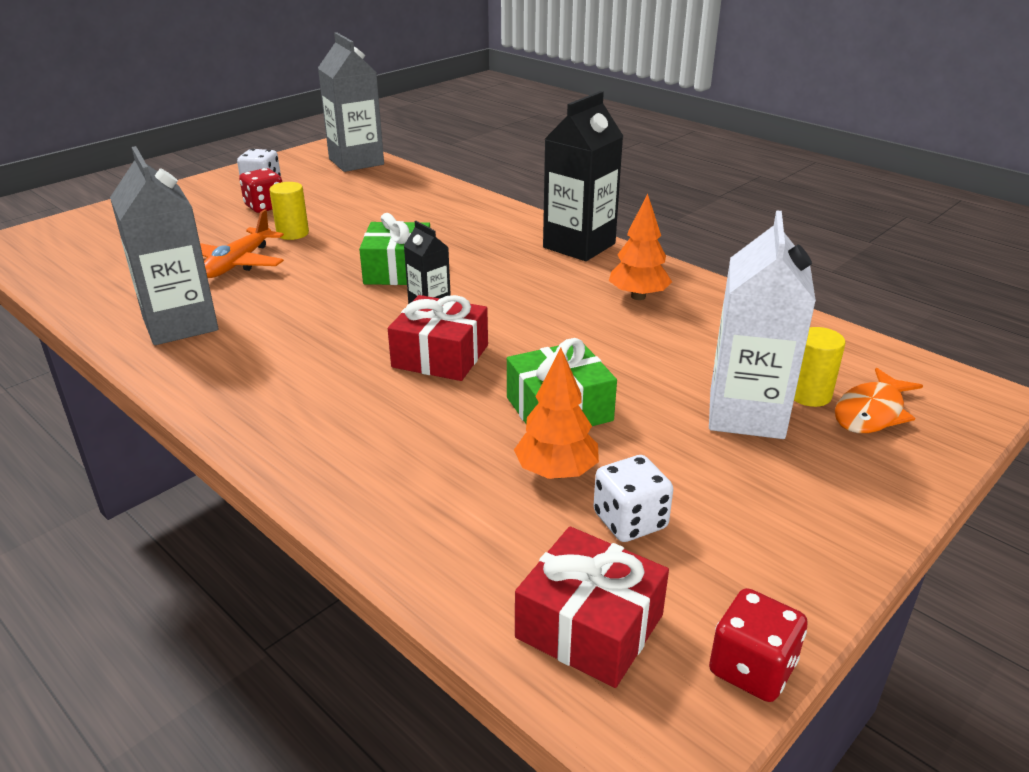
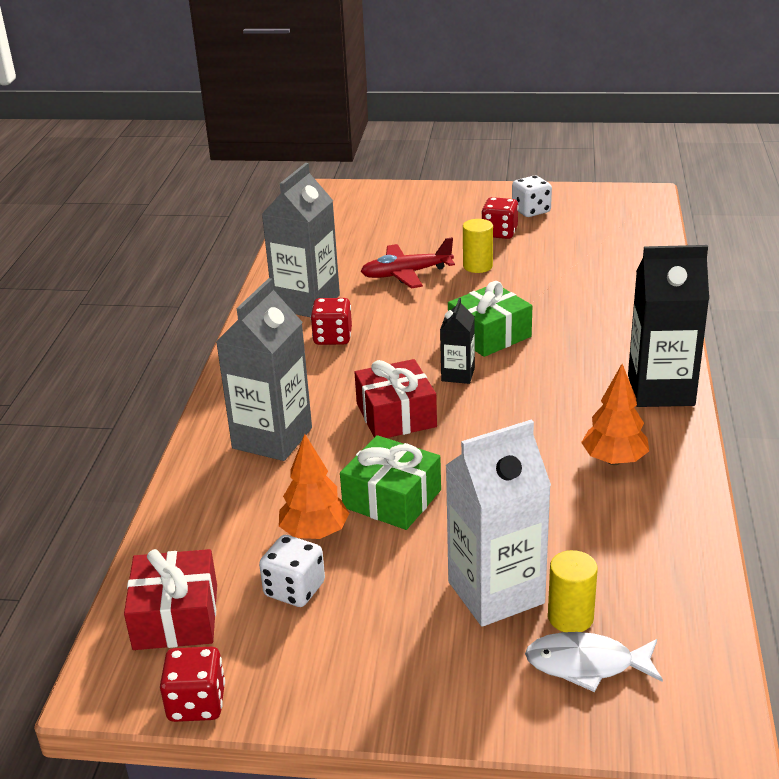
camera: 55 degrees right, 0 degrees up
orange plane [200,209,284,278] -> red plane [360,237,455,288]
grey carton [318,32,384,172] -> grey carton moved to [216,278,312,461]
orange fish [835,368,923,433] -> white fish [525,632,663,692]
none -> red dice [311,298,352,345]

